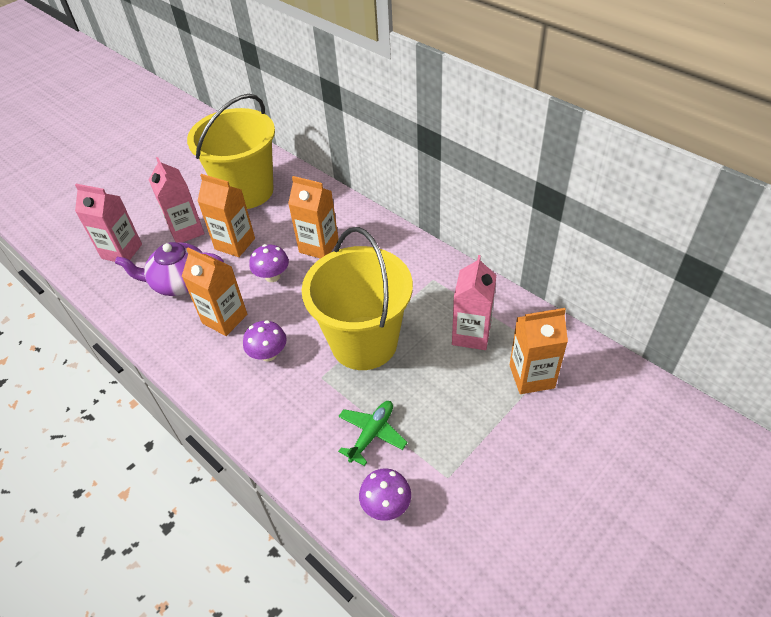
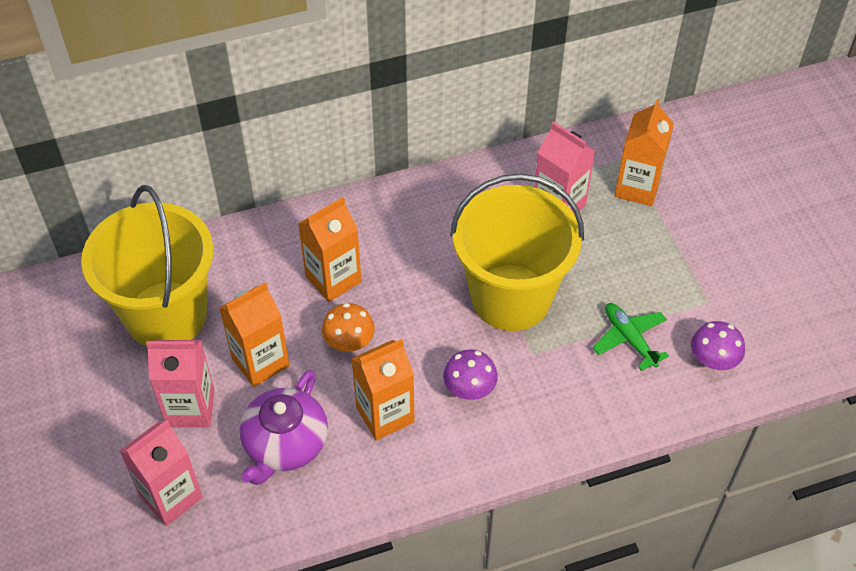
camera: 65 degrees left, 5 degrees up
purple mushroom [250,244,289,282] -> orange mushroom [322,303,375,352]

